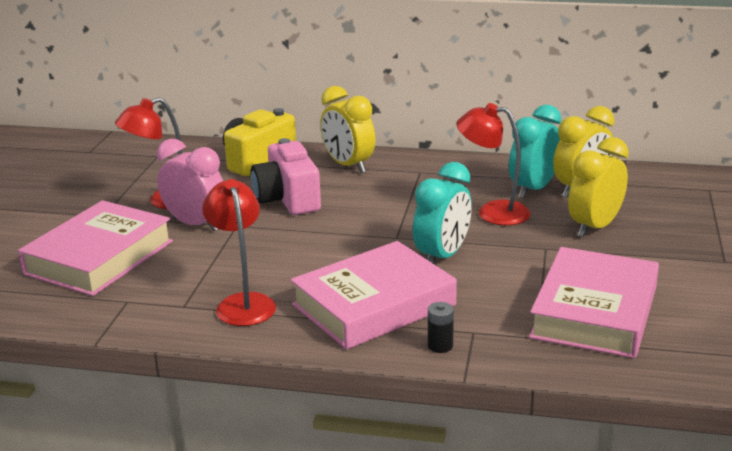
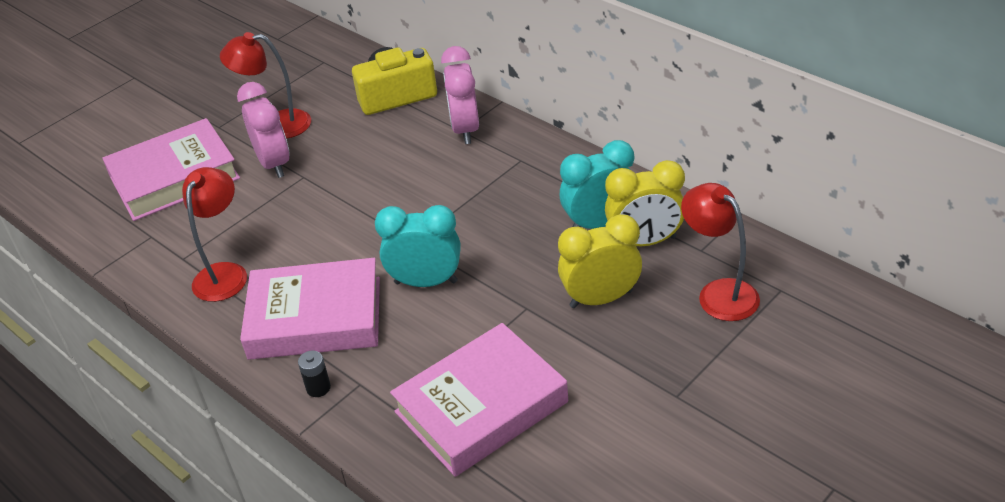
camera: 35 degrees right, 15 degrees up
pink camera [251,138,321,215] -> none
yellow clock [320,86,376,173] -> pink clock [441,46,479,144]
turquoise clock [413,162,472,263] -> turquoise clock turned 150 degrees counterclockwise [375,205,461,287]
red lamp [457,103,531,225] -> red lamp moved to [681,183,760,321]

